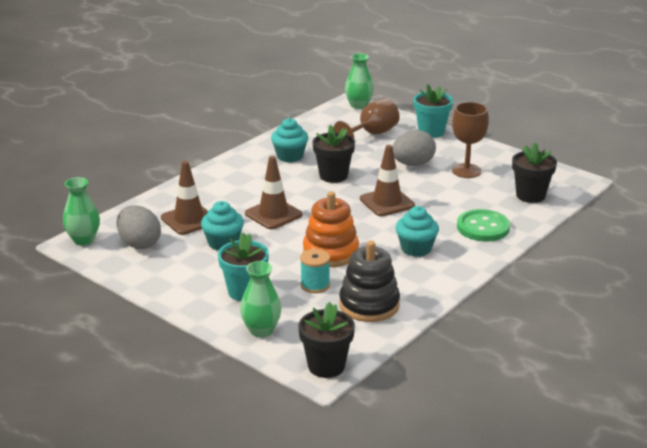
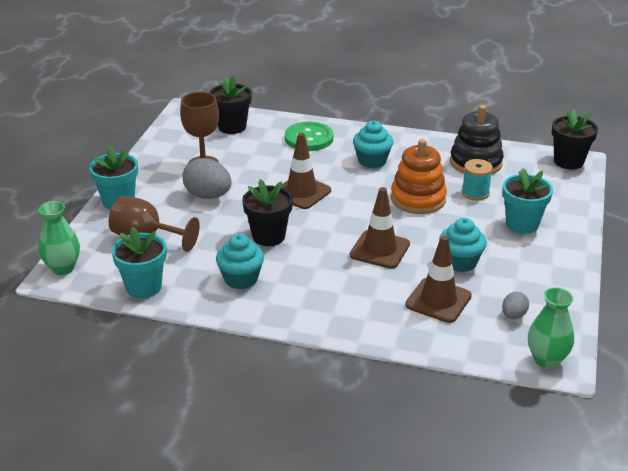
camera: 115 degrees left, 5 degrees up
grey egg [117,205,161,249] -> grey egg [502,292,529,319], size x0.54
green vase [240,261,281,337] -> none
none -> turquoise flower pot [111,227,167,298]

